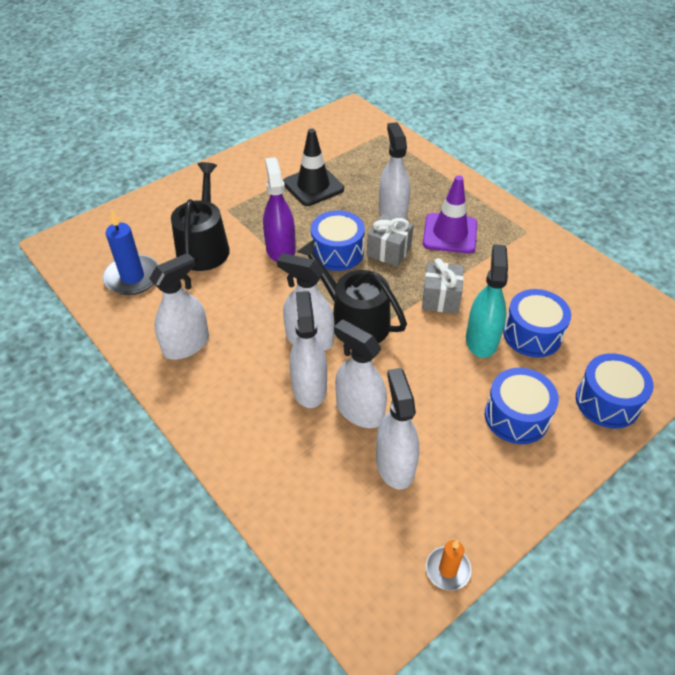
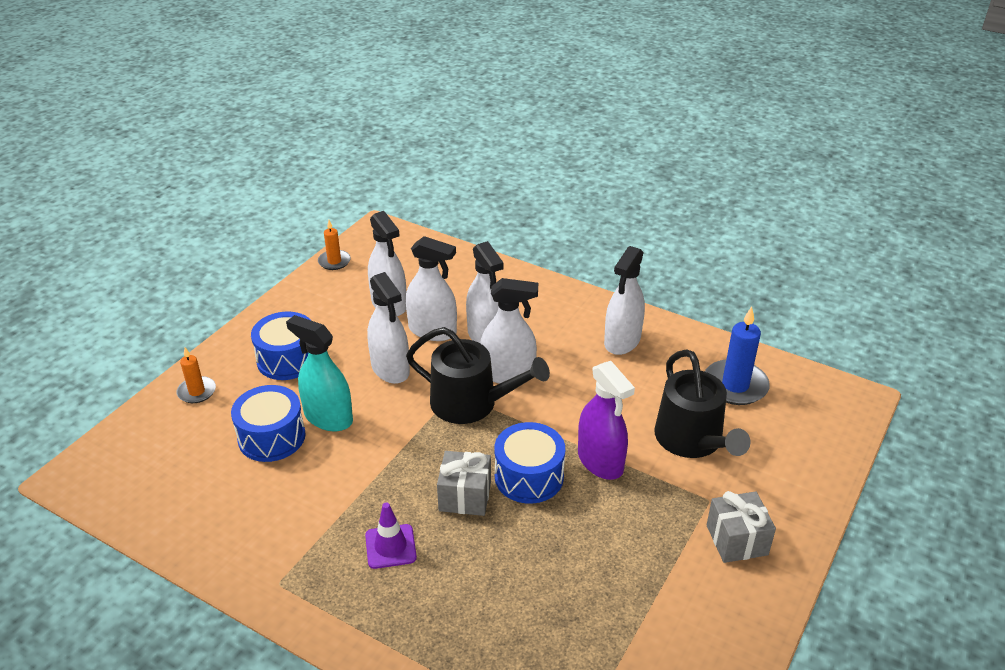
camera: 160 degrees right, 10 degrees down
black traffic cone [283,129,344,206] -> none
white spray bottle [379,122,410,219] -> white spray bottle moved to [367,272,410,384]
grey gift [422,258,464,314] -> grey gift moved to [707,491,776,563]
purple traffic cone [423,175,477,254] -> purple traffic cone [365,502,417,569], size x0.64
turquoise spray bottle [466,244,508,358] -> turquoise spray bottle turned 135 degrees clockwise [286,315,353,431]
blue drum [576,353,654,429] -> orange candle [177,347,216,403]

